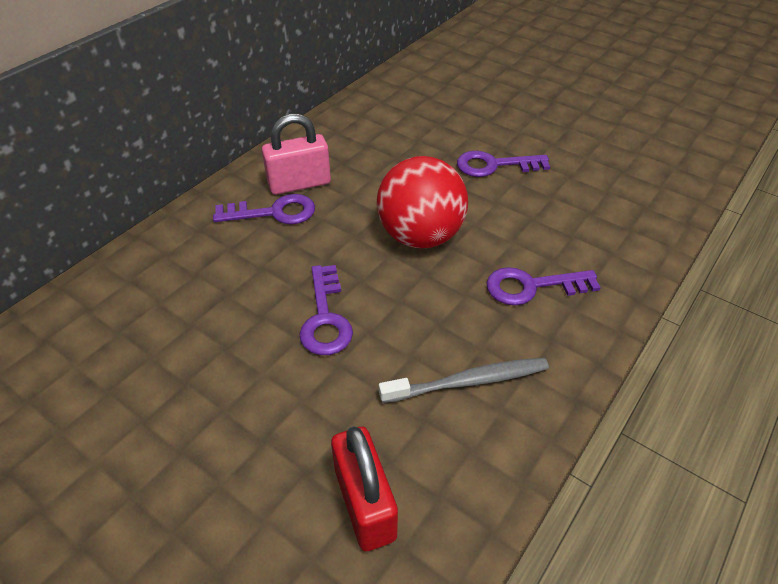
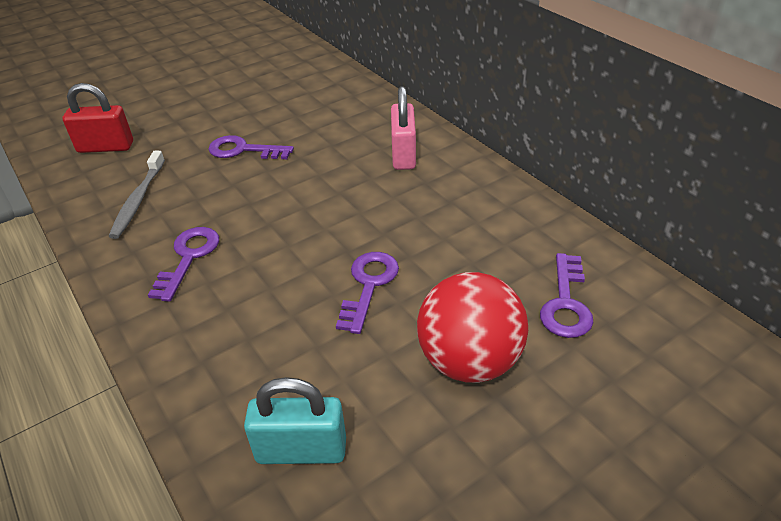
camera: 110 degrees right, 5 degrees down
purple key [213,194,315,224] -> purple key moved to [540,253,594,338]
red ball [377,156,468,248] -> red ball moved to [417,272,528,383]
none -> turquoise padlock [244,377,346,464]

